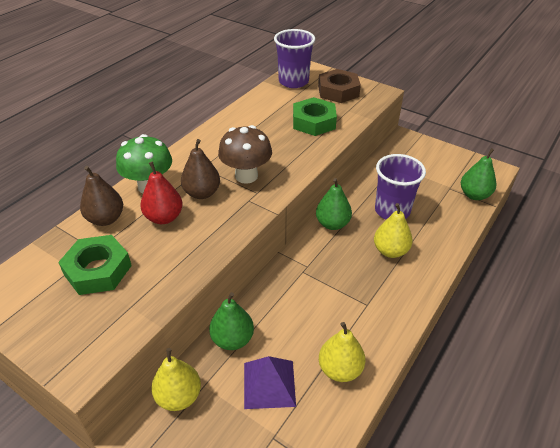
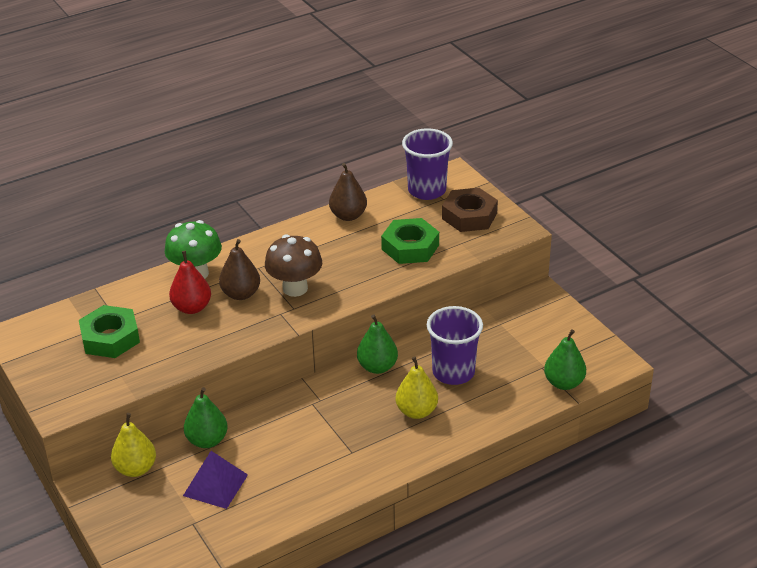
camera: 25 degrees right, 5 degrees down
brown pear [80,166,123,226] -> brown pear moved to [329,163,367,221]
yellow pear [319,322,365,382] -> none

